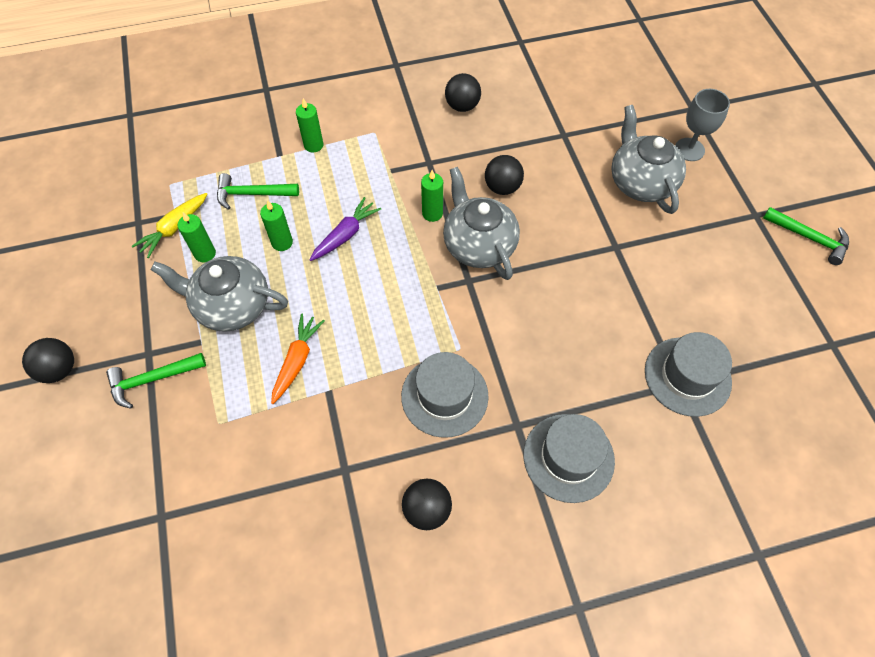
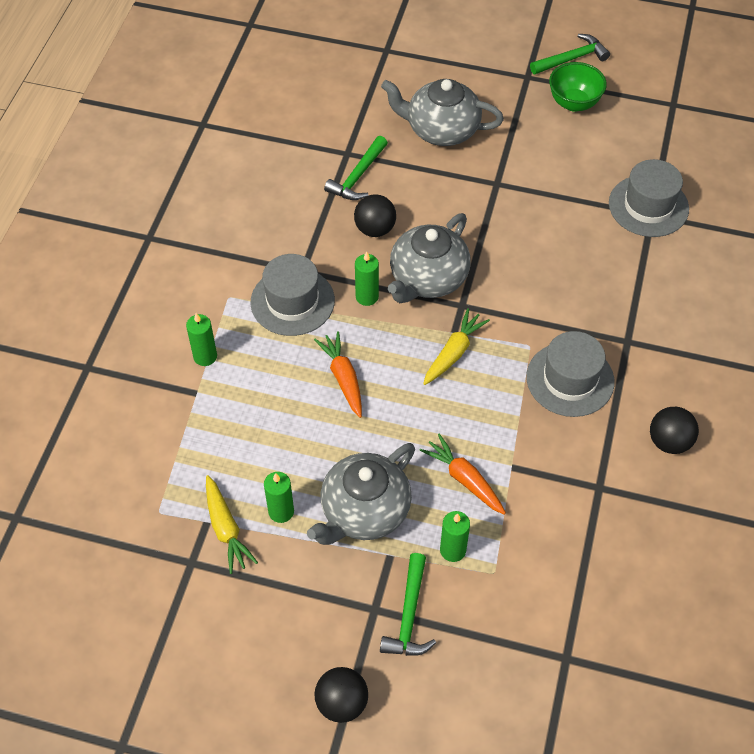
camera: 60 degrees left, 5 degrees down
green hammer [217,173,299,210] -> green hammer moved to [324,136,388,200]
green candle [260,200,293,251] -> green candle moved to [440,511,470,562]
purple carrot [309,197,381,261] -> orange carrot [314,331,362,418]
grey teapot [443,167,520,280] -> grey teapot turned 60 degrees counterclockwise [388,213,470,303]
black ball [445,73,481,112] -> none
grey hat [523,414,615,503] -> grey hat moved to [250,254,335,336]
grey goblet [675,89,730,161] -> none
none -> yellow carrot [423,308,490,385]
none -> green bowl [549,62,607,112]

